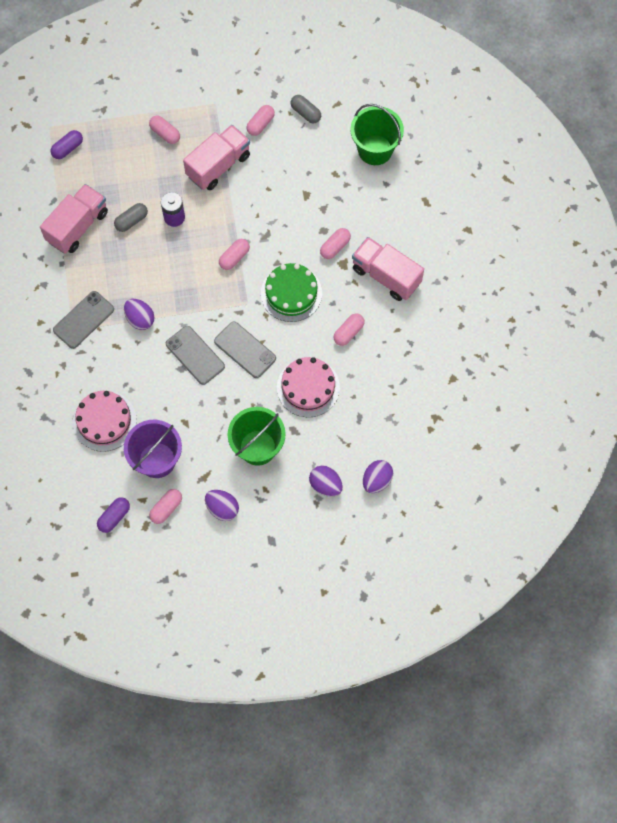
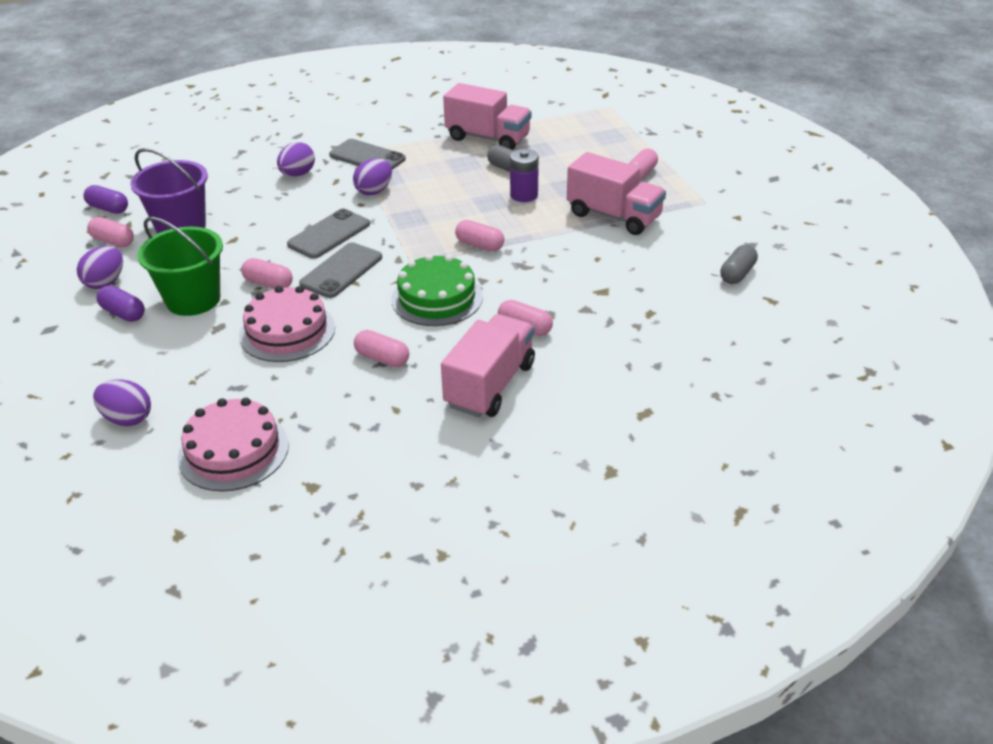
camera: 80 degrees right, 30 degrees down
purple capsule [50,130,83,159] -> purple capsule moved to [96,285,145,322]
pink cake [73,391,137,452] -> pink cake moved to [178,398,289,491]
pink capsule [246,105,275,136] -> pink capsule moved to [241,258,293,289]
purple egg [309,465,343,497] -> purple egg moved to [277,142,315,177]
green bucket [350,104,404,165] -> none

